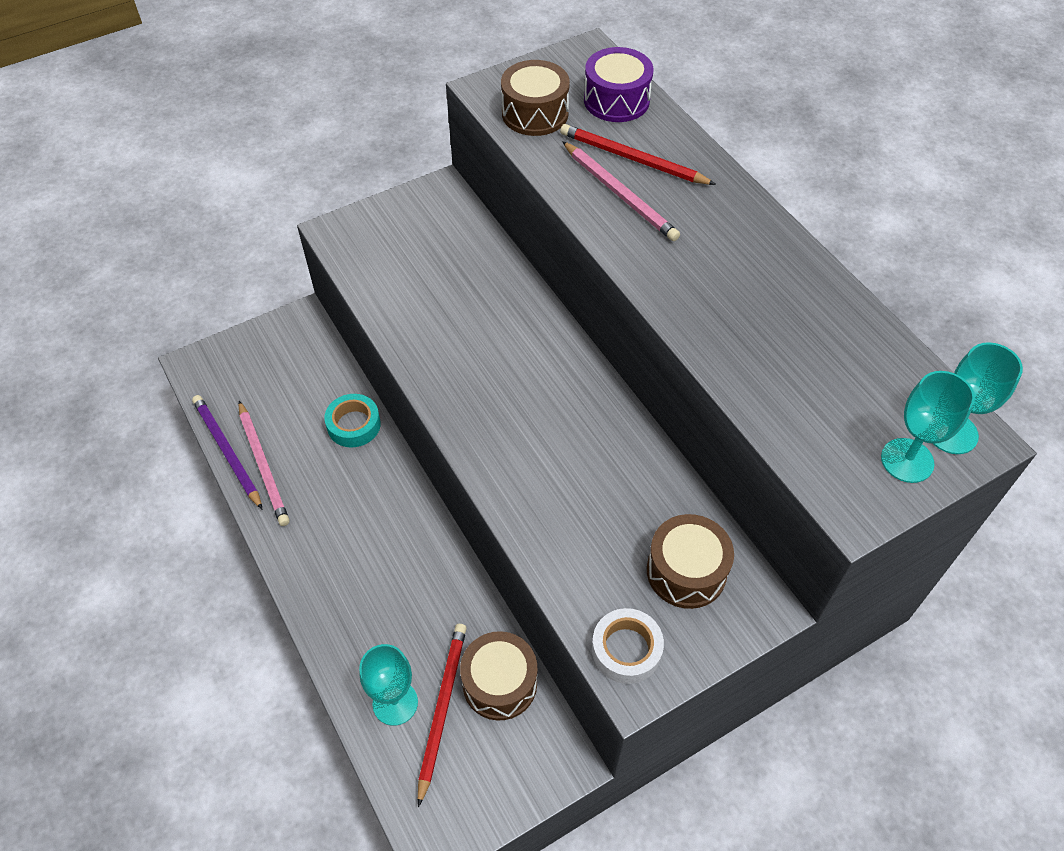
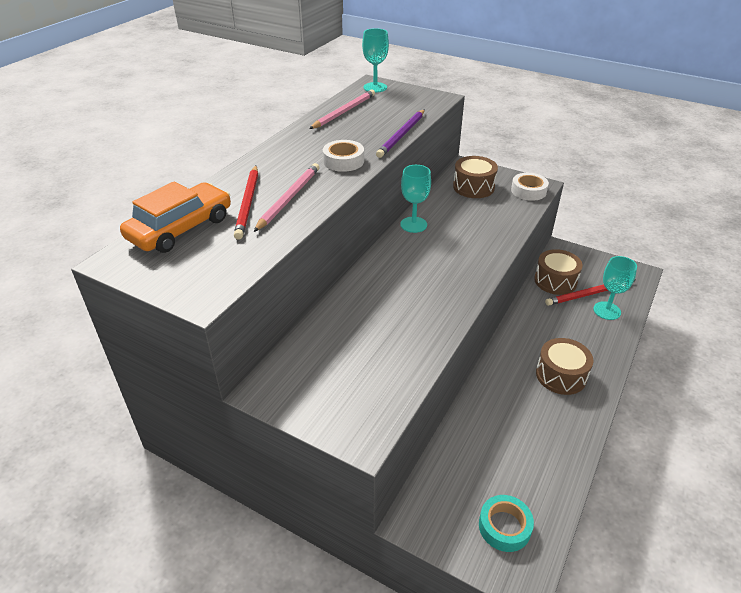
camera: 120 degrees left, 15 degrees down
purple pencil [192,395,263,510] -> purple pencil moved to [376,109,425,158]
pink pencil [238,401,290,526] -> pink pencil moved to [309,90,375,129]
turquoise tape [324,394,381,447] -> turquoise tape moved to [479,495,534,552]
brown drum [501,60,570,136] -> brown drum moved to [536,338,593,395]
purple drum [584,47,653,122] -> orange car [120,182,231,253]
turquoise goblet [881,371,975,483] -> turquoise goblet moved to [400,165,431,233]
none -> white tape [323,140,364,172]

